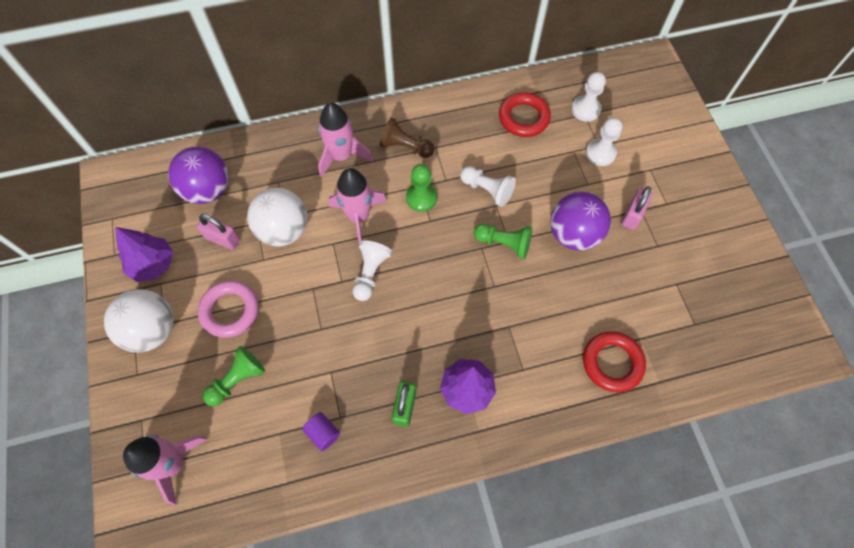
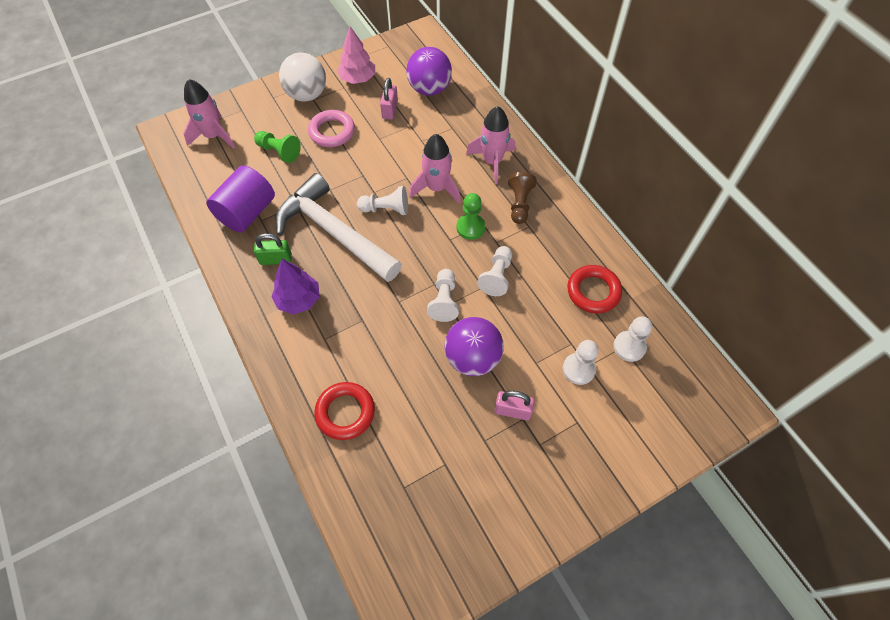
camera: 75 degrees right, 5 degrees down
purple tree [115,227,173,282] -> pink tree [337,26,375,84]
white ball [247,188,307,246] -> none
purple cylinder [302,412,340,451] -> purple cylinder [206,165,275,232], size x2.23
green pawn [474,223,532,259] -> white pawn [427,269,459,322]
none -> white hammer [275,173,402,282]

